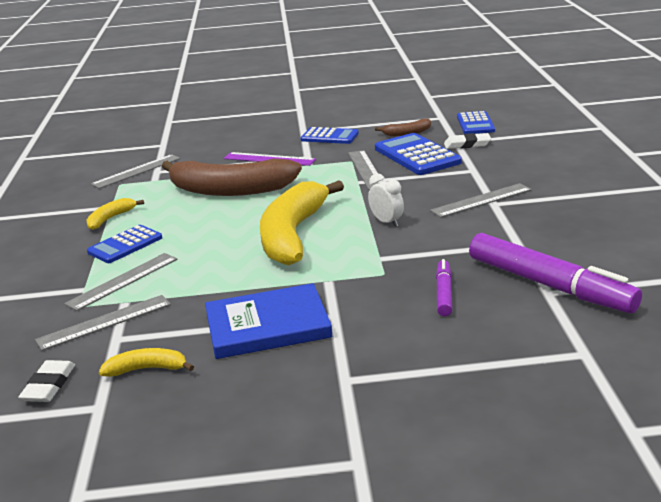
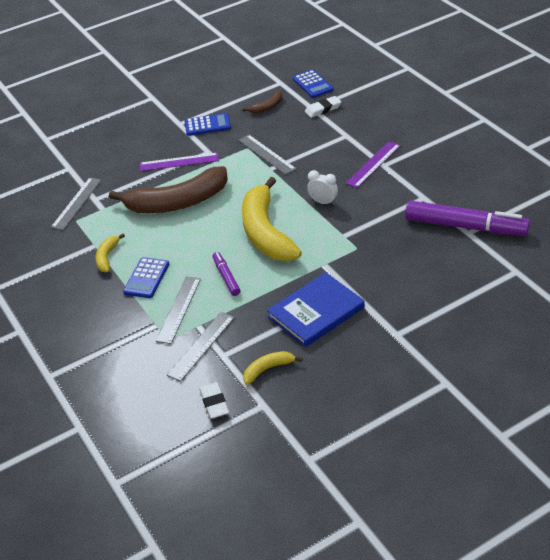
camera: 25 degrees left, 15 degrees up
blue calculator [375,133,462,175] -> none
grey ruler [430,183,532,218] -> purple ruler [345,141,401,188]
purple marker [436,259,452,316] -> purple marker moved to [213,252,241,296]

